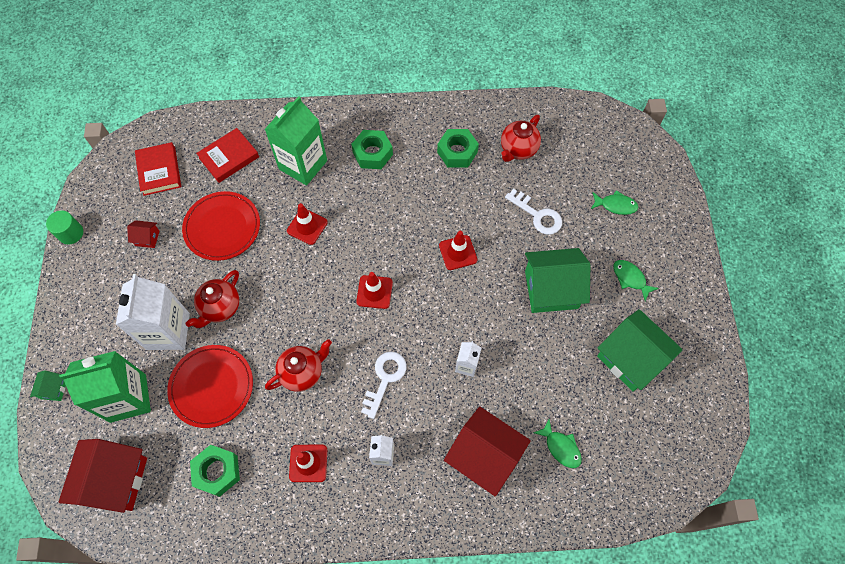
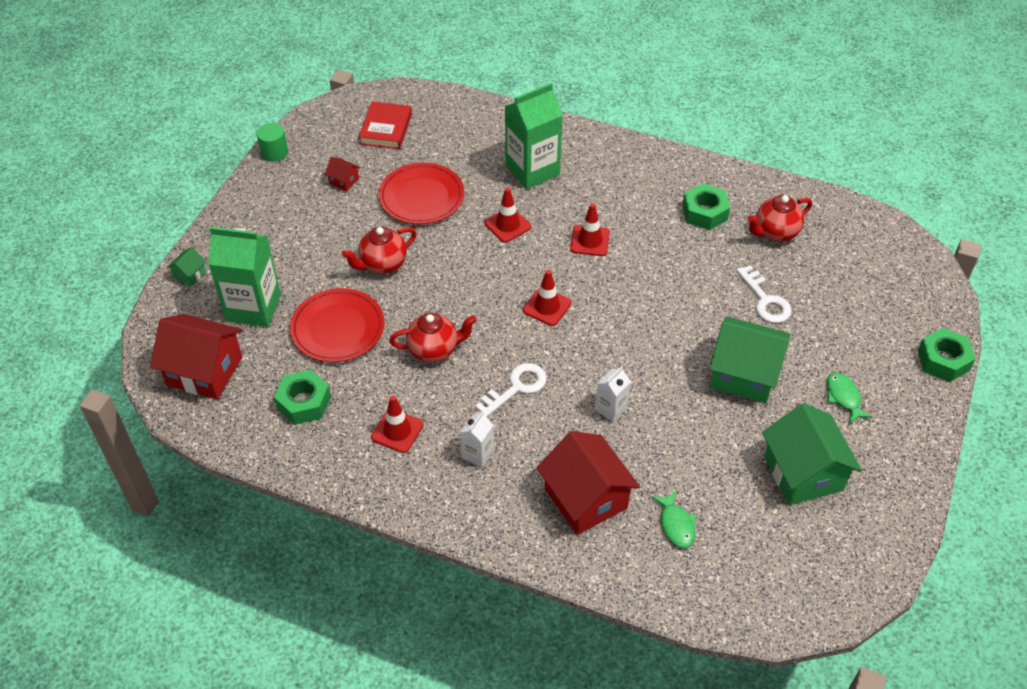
camera: 25 degrees right, 15 degrees down
red house [58,439,147,513] -> red house turned 75 degrees clockwise [150,314,243,399]
white carton [116,274,190,350] -> none
red book [196,128,259,183] -> none
green nut [351,130,393,169] -> green nut moved to [918,328,976,382]
red traffic cone [439,231,477,270] -> red traffic cone moved to [570,204,610,256]
green fish [591,190,639,215] -> none

